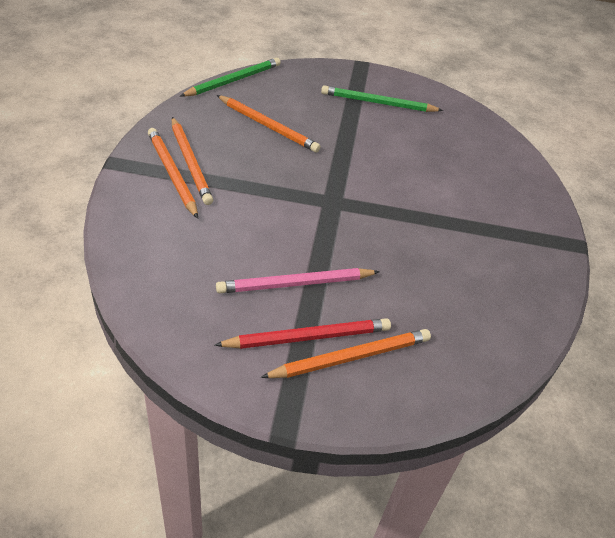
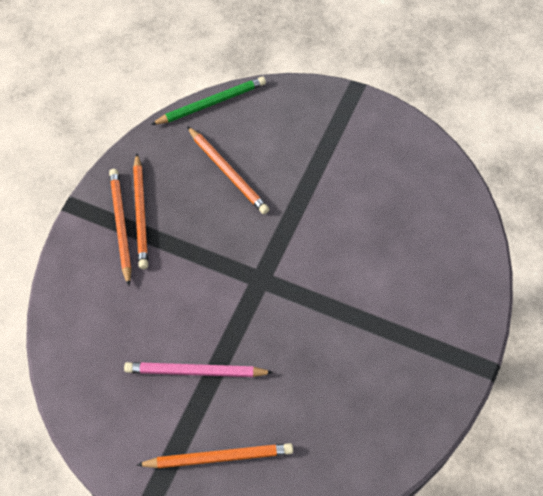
camera: 20 degrees right, 15 degrees up
red pencil [215,318,391,349] -> none
green pencil [321,85,443,112] -> none

